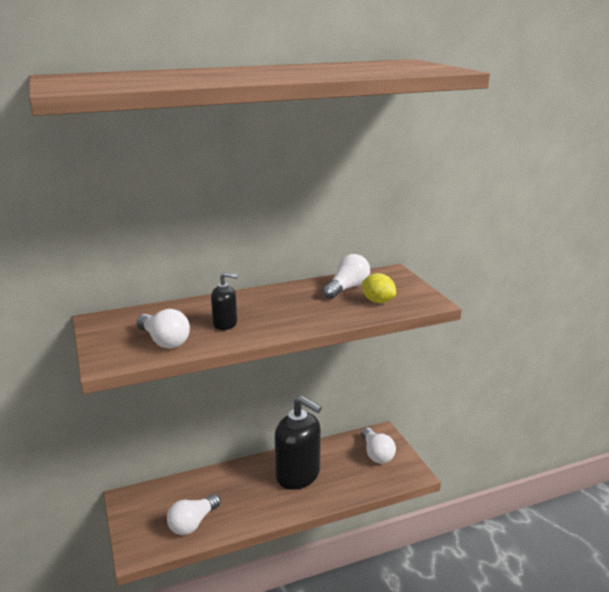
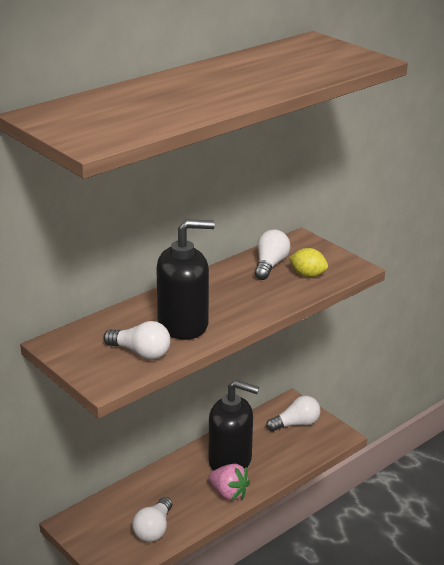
camera: 20 degrees left, 5 degrees up
black soap dispenser [211,272,238,330] -> black soap dispenser [156,219,215,340], size x2.08
white light bulb [361,428,396,464] -> white light bulb turned 75 degrees counterclockwise [266,396,320,432]
none -> pink strawberry [208,464,250,501]

